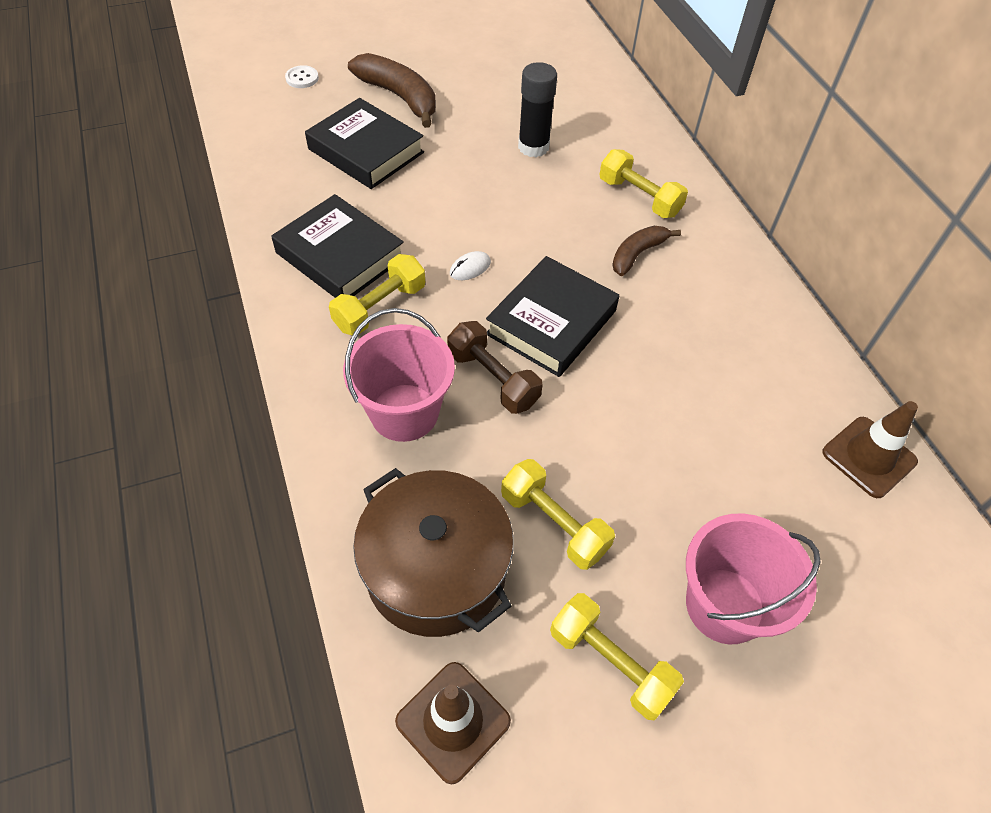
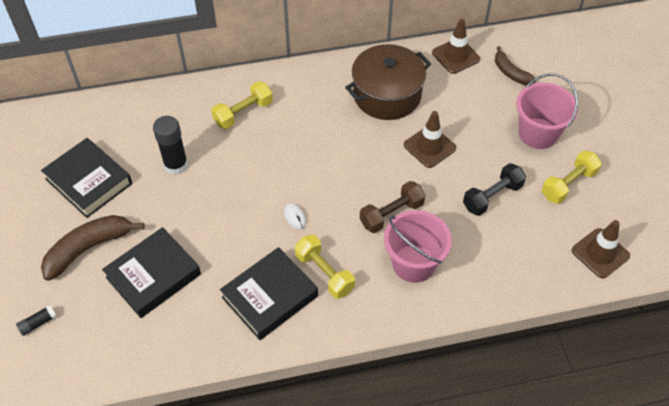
camera: 80 degrees left, 0 degrees up
white button [285,65,319,88] -> black glue stick [16,305,57,336]
brown pot [353,468,514,637] -> brown pot moved to [345,44,431,120]
black book [486,256,619,377] -> black book moved to [41,138,132,218]
yellow dumbbell [501,459,615,570] -> black dumbbell [463,163,526,216]
brown banana [612,226,681,276] -> brown banana moved to [495,46,536,85]
none -> brown traffic cone [404,111,456,168]

